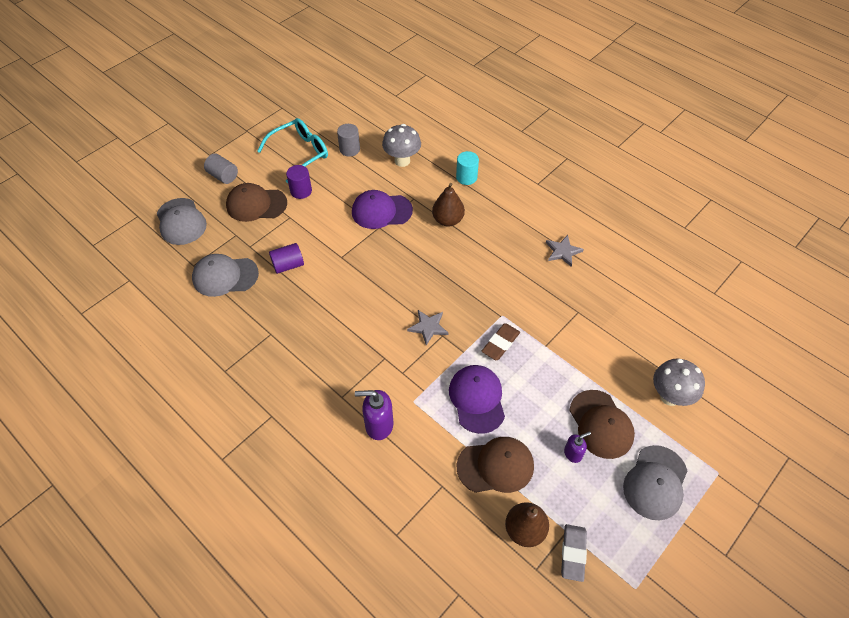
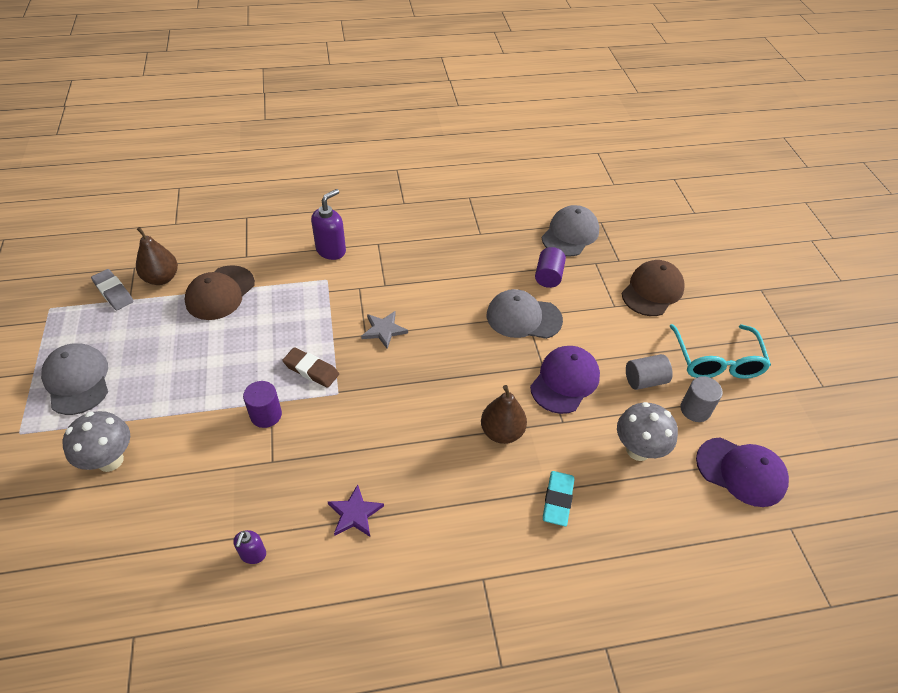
camera: 125 degrees right, 5 degrees down
grey cap [157,198,207,245] -> grey cap moved to [487,289,563,339]
grey cylinder [204,153,238,184] -> grey cylinder moved to [626,354,673,390]
purple cylinder [286,165,312,199] -> purple cylinder moved to [243,381,282,428]
purple cap [449,365,505,434] -> purple cap moved to [696,437,789,507]
turquoise cylinder [456,151,479,185] -> turquoise eraser [543,471,575,526]
brown eraser [482,324,520,360] -> brown eraser turned 45 degrees counterclockwise [282,347,339,388]
grey star [546,235,584,267] -> purple star [328,484,384,537]
purple soap dispenser [564,432,591,463] -> purple soap dispenser moved to [233,530,266,564]
brown cap [569,390,635,459] -> none

